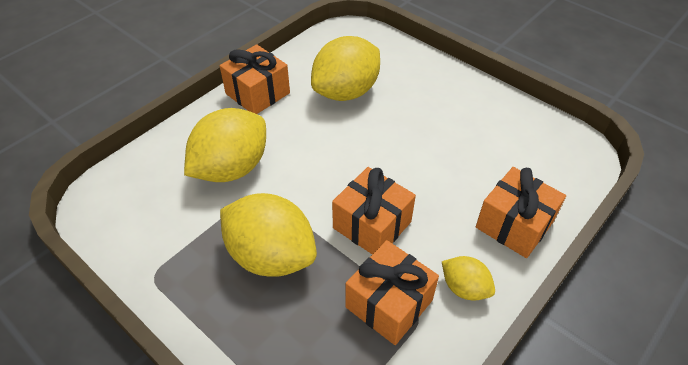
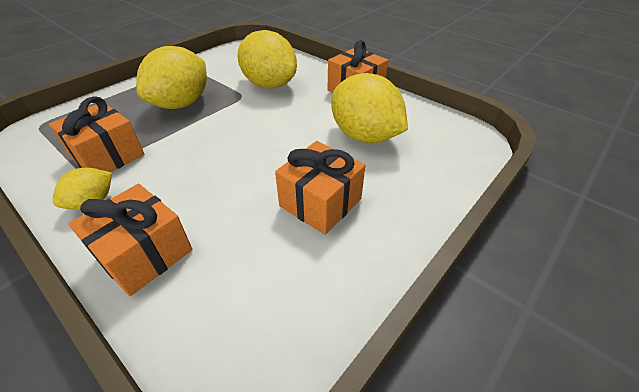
camera: 90 degrees right, 5 degrees down
orange gift [332,167,416,255] -> orange gift moved to [275,141,366,235]

